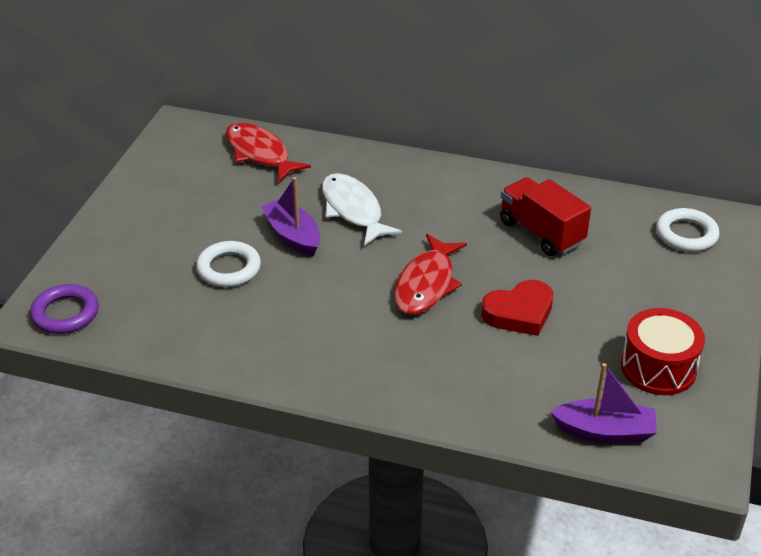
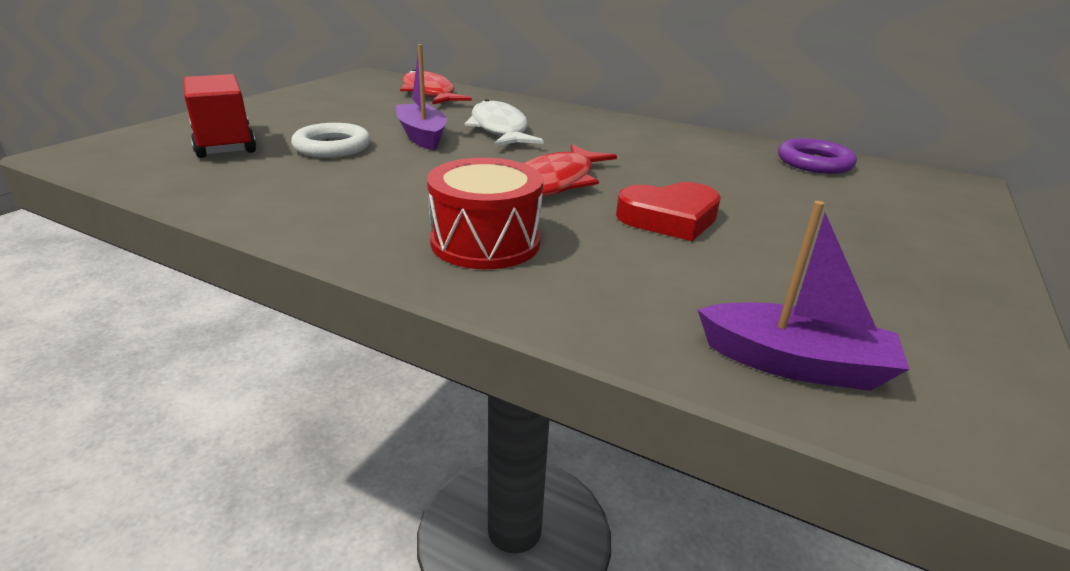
camera: 10 degrees right, 10 degrees down
purple ring [30,284,99,334] -> purple ring moved to [778,138,857,174]
red truck [500,177,591,256] -> red truck moved to [183,74,256,158]
red drum [621,308,705,395] -> red drum moved to [427,158,543,269]
white ring [656,208,720,252] -> none

